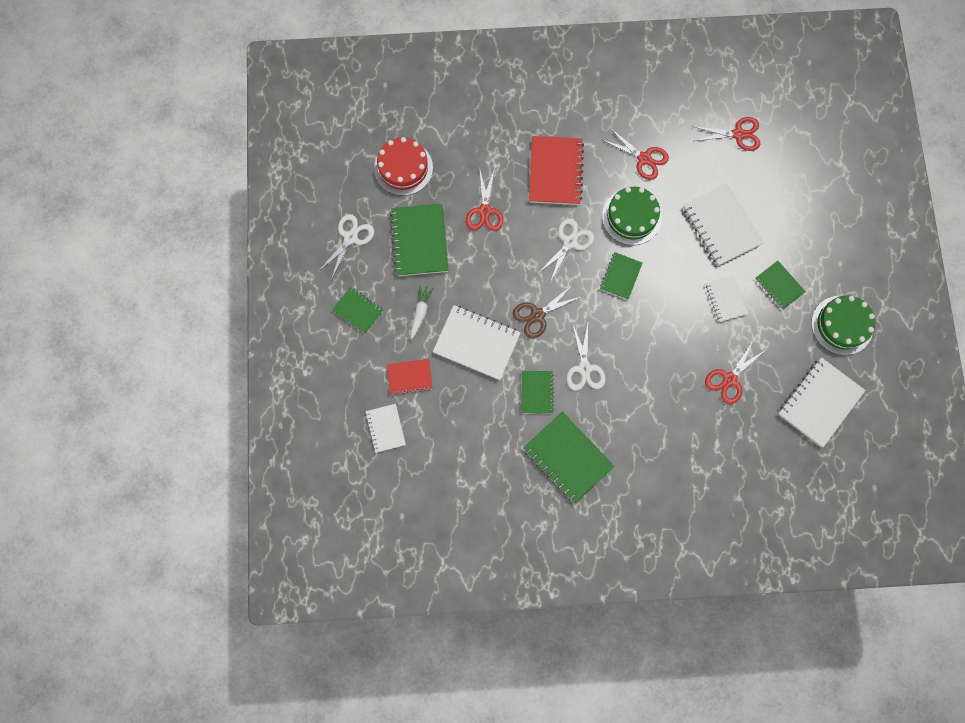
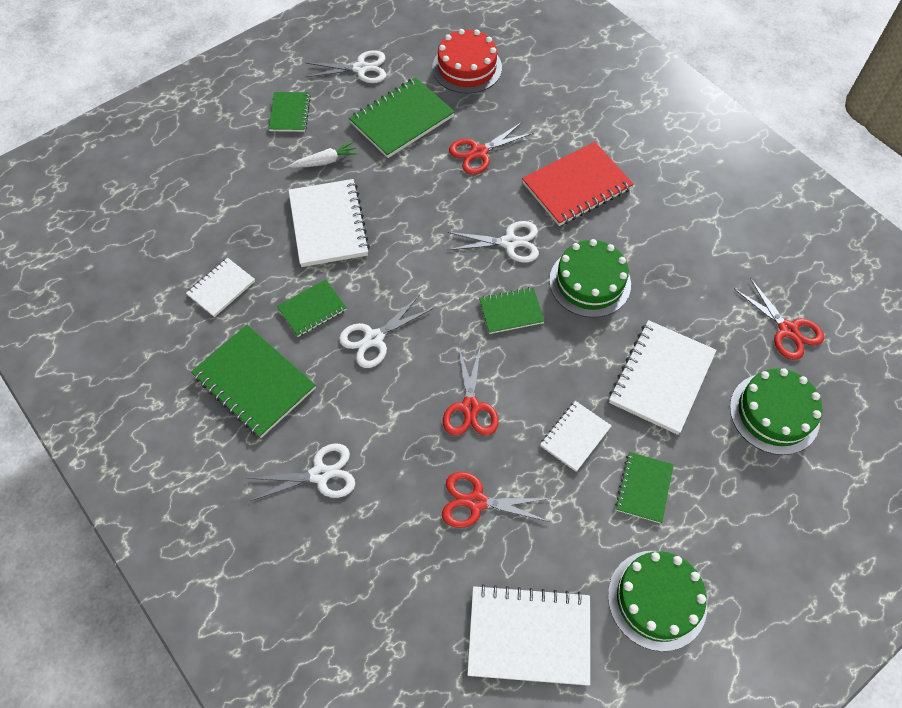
camera: 55 degrees right, 15 degrees down
white notebook [365,404,406,453] -> white notebook moved to [186,258,255,317]
red notebook [387,359,433,395] -> none
brown scissors [513,285,583,338] -> none
green notebook [523,412,614,503] -> green notebook turned 60 degrees counterclockwise [191,325,316,438]
red scissors [602,128,669,180] -> red scissors moved to [443,345,499,436]
none -> white scissors [246,443,355,502]
none -> green cake [730,368,822,455]

